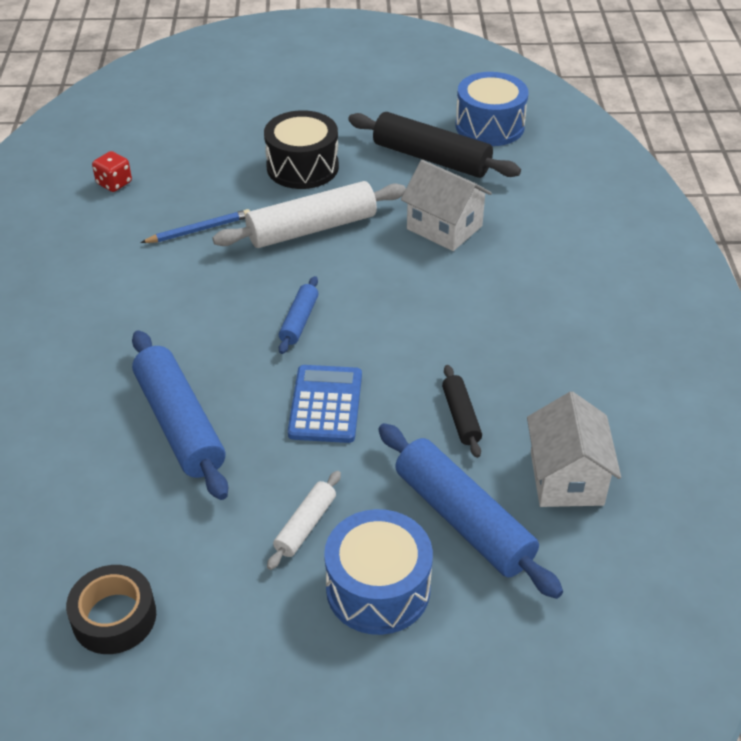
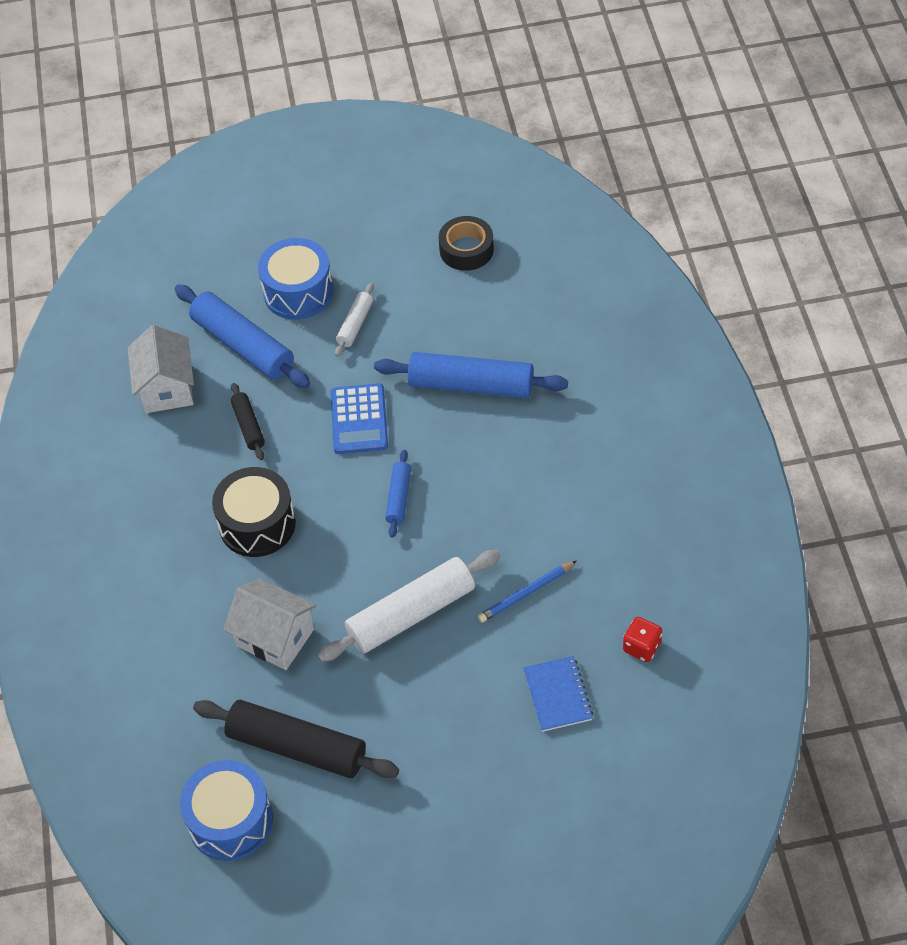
camera: 175 degrees right, 10 degrees up
blue rolling pin [132,330,228,500] -> blue rolling pin turned 45 degrees counterclockwise [374,352,568,398]
black drum [264,110,339,189] -> black drum moved to [212,467,296,557]
none -> blue notebook [524,656,593,732]

